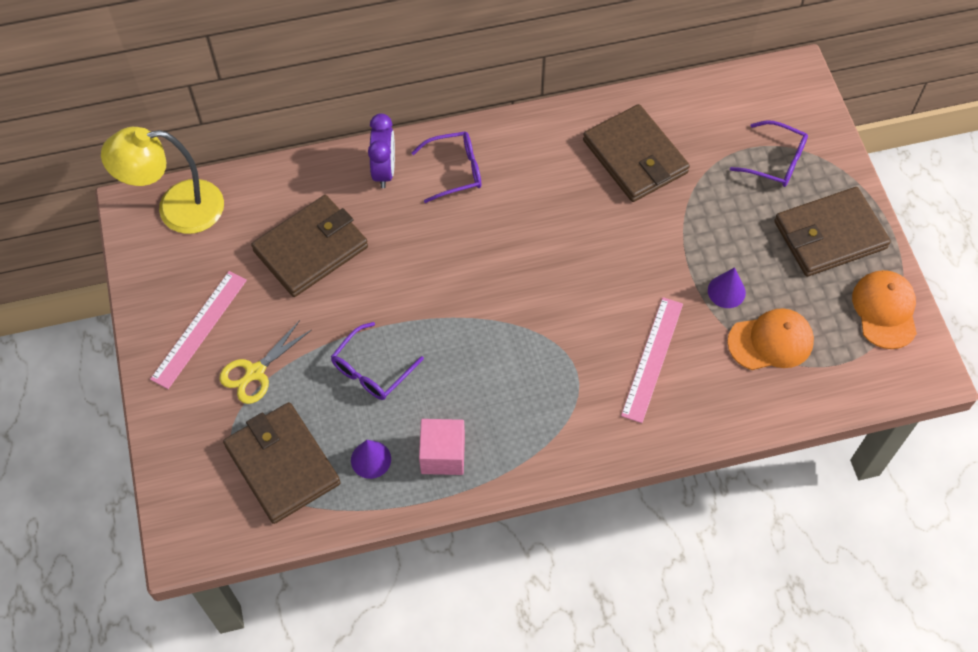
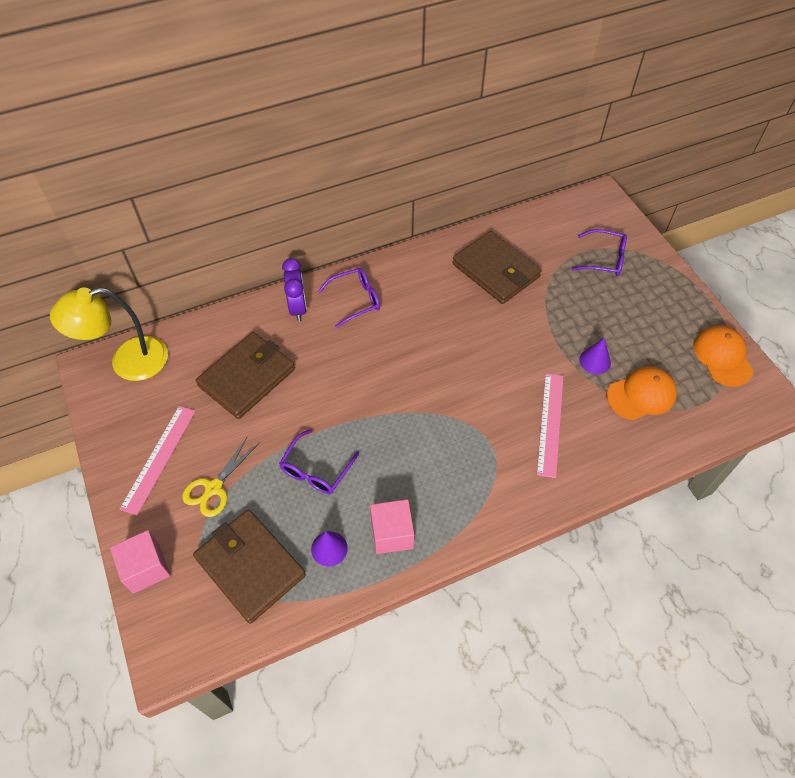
camera: 10 degrees left, 5 degrees down
brown wallet [774,187,891,277] -> none
none -> pink cube [110,530,170,594]

